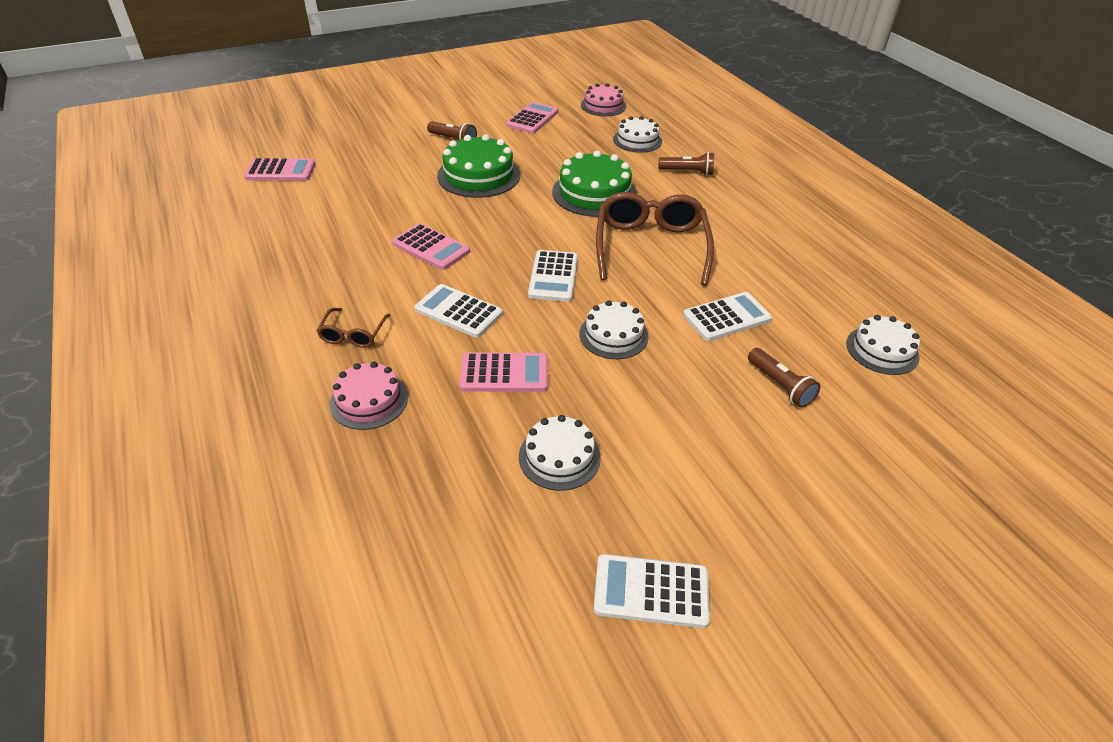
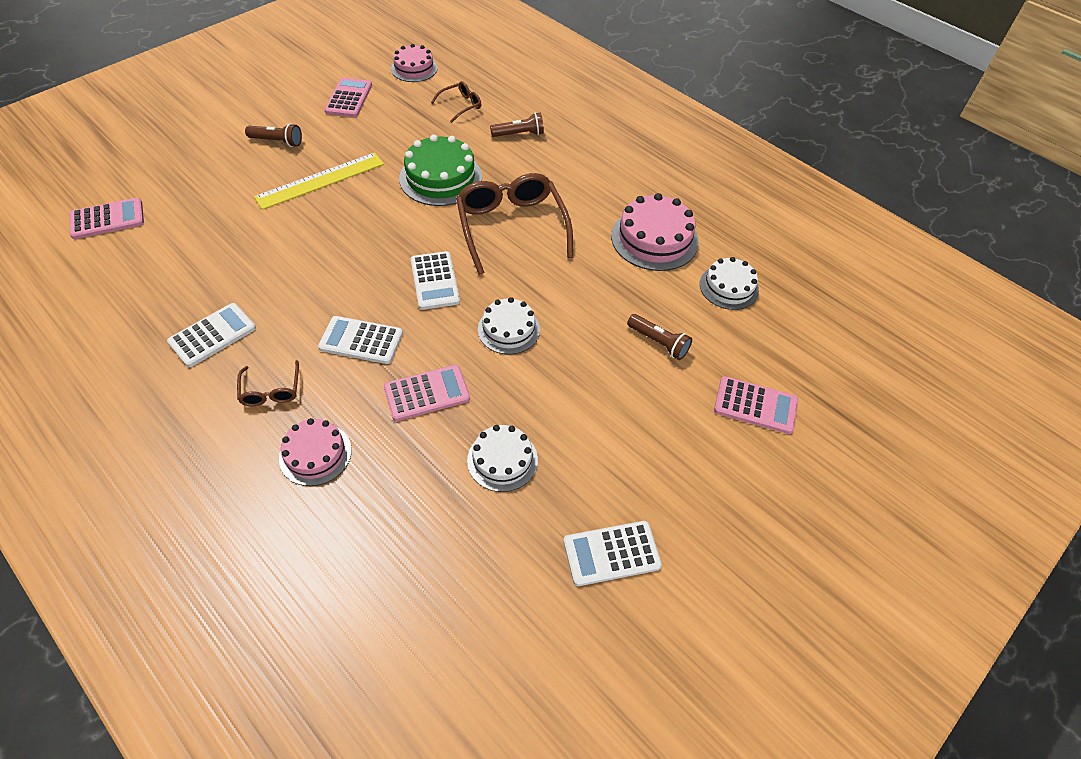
camera: 20 degrees left, 10 degrees up
pink calculator [392,223,470,270] -> pink calculator moved to [714,376,798,434]
green cake [437,134,520,198] -> yellow ruler [254,152,384,210]
white cake [613,116,662,153] -> brown glasses [431,81,481,123]
white calculator [683,292,772,341] -> white calculator moved to [167,303,256,367]
none -> pink cake [611,193,699,271]

